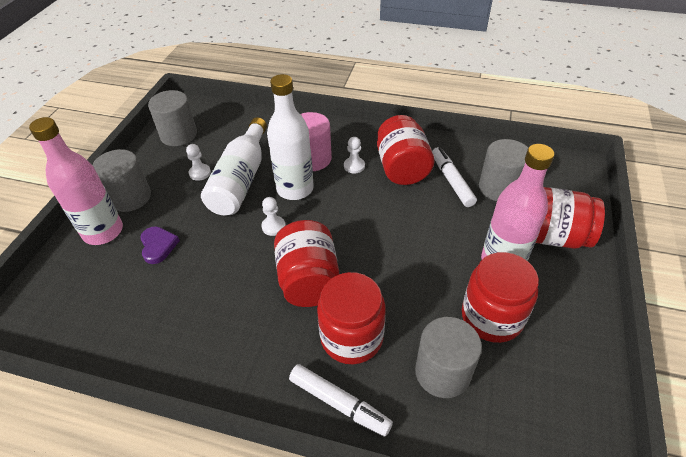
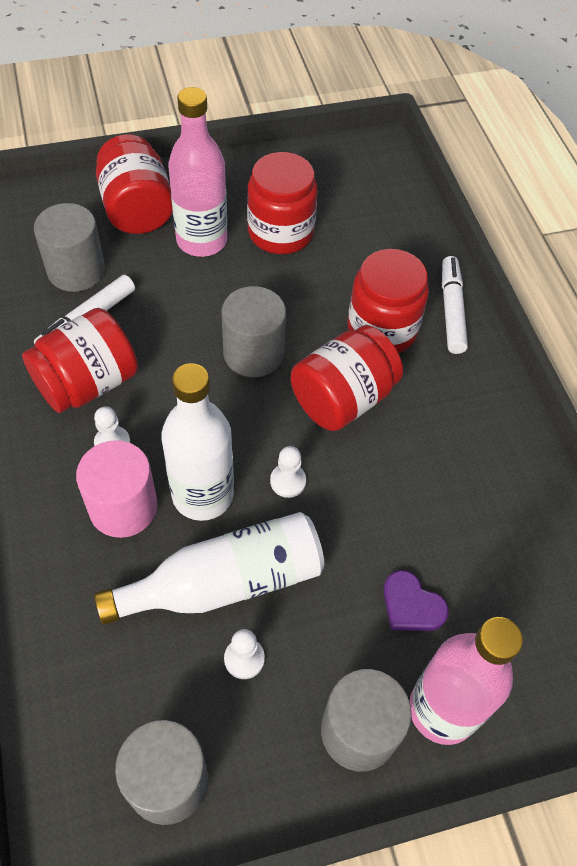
camera: 125 degrees left, 10 degrees up
purple heart [140,226,180,264] -> purple heart turned 90 degrees counterclockwise [383,570,449,631]
grey cylinder [415,317,482,398] -> grey cylinder moved to [221,286,286,377]

